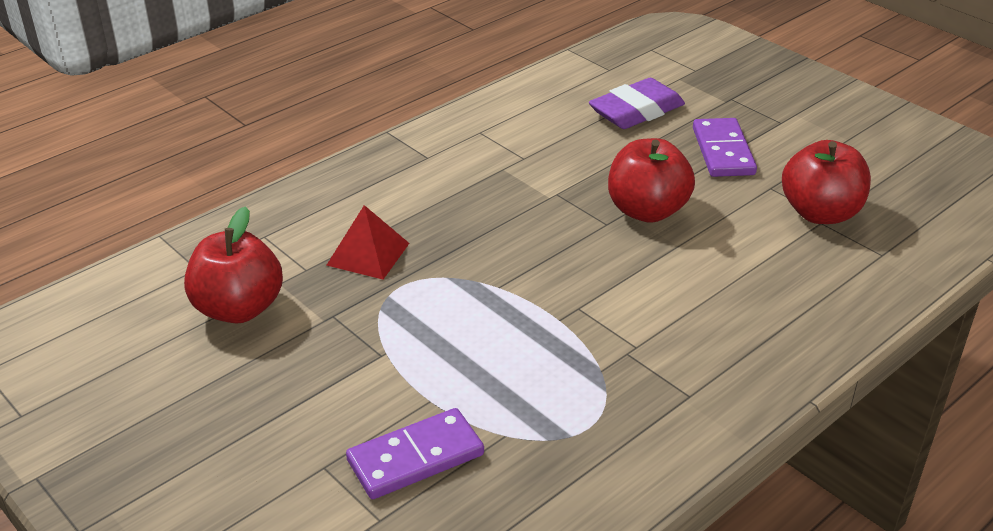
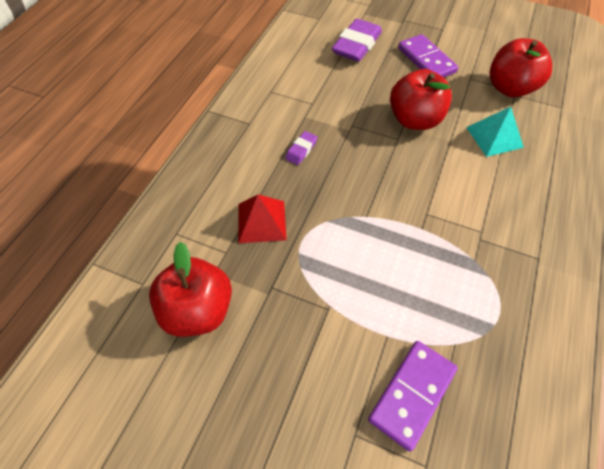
camera: 25 degrees left, 20 degrees up
none -> purple eraser [285,131,317,165]
none -> turquoise pyramid [466,107,524,157]

